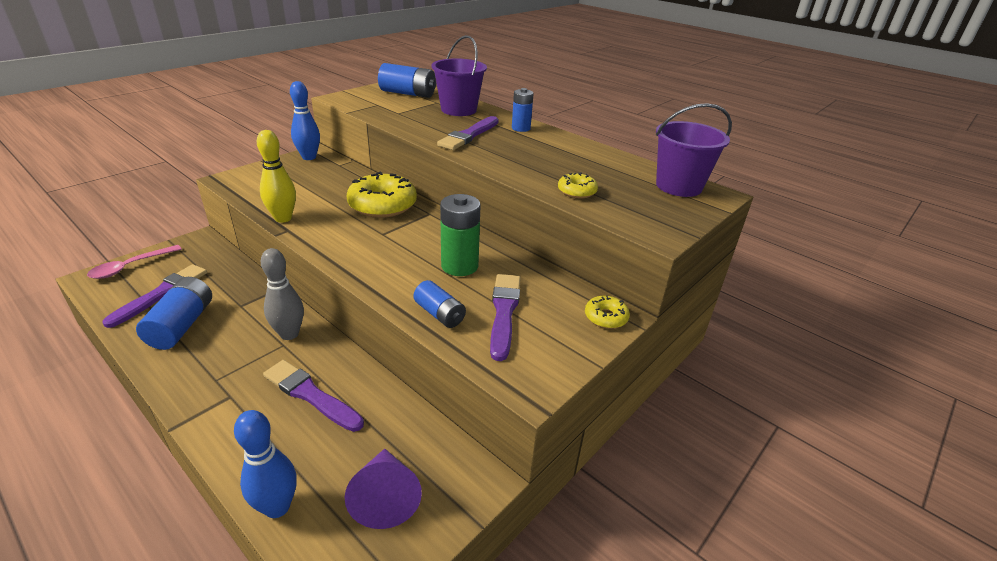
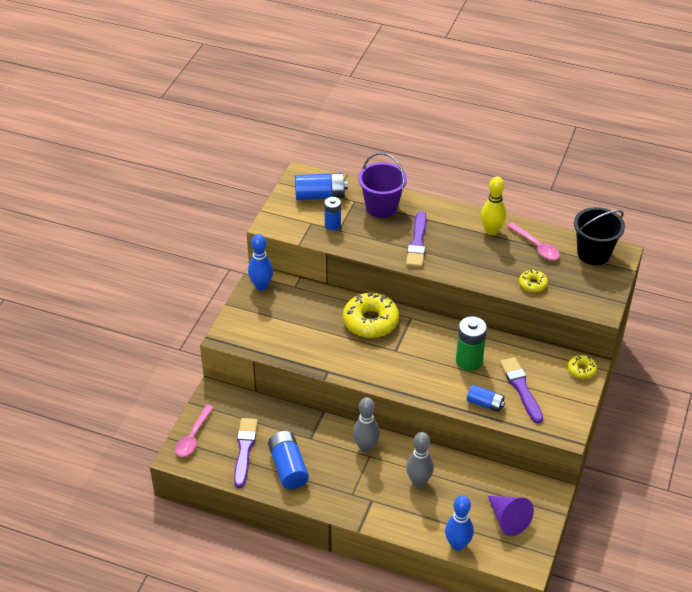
camera: 20 degrees left, 10 degrees up
yellow bowling pin [257,130,296,223] -> yellow bowling pin moved to [481,176,506,235]
purple brush [263,360,364,432] -> grey bowling pin [406,432,434,487]
blue battery [512,88,534,132] -> blue battery moved to [324,197,341,231]
purple bucket [656,103,732,197] -> black bucket [574,207,625,265]
none -> pink spoon [507,223,560,260]

